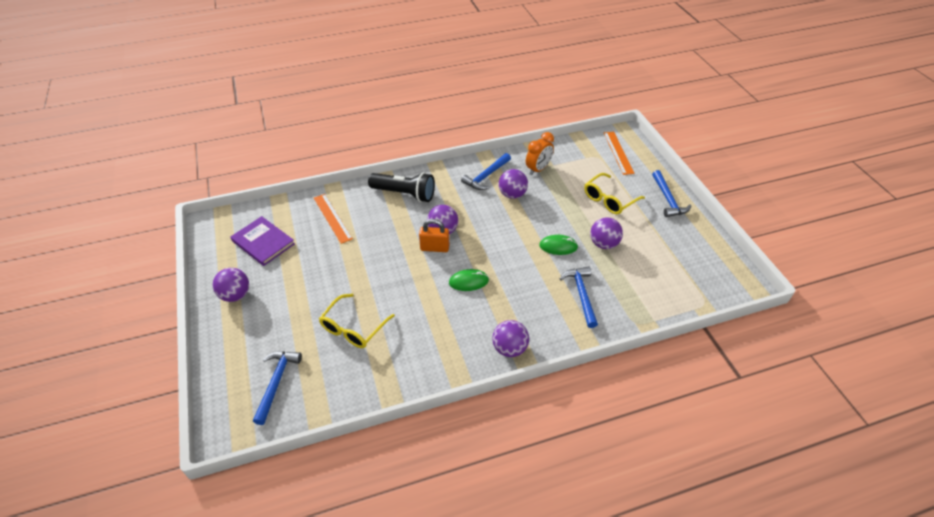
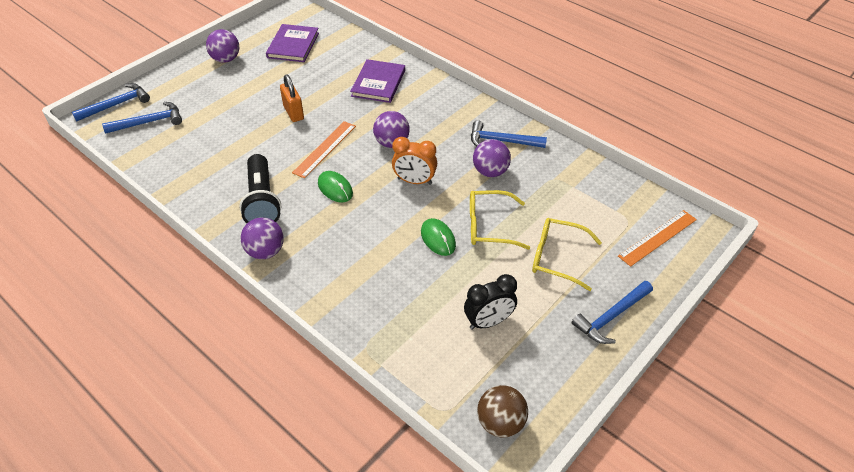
camera: 60 degrees right, 0 degrees up
orange ruler [314,194,353,244] -> orange ruler moved to [292,121,356,179]
yellow glasses [319,294,395,348] -> yellow glasses moved to [470,190,530,250]
black flashlight [368,172,435,202] -> black flashlight moved to [239,154,281,223]
orange padlock [419,219,449,252] -> orange padlock moved to [280,74,304,122]
orange clock [526,132,554,175] -> orange clock moved to [392,137,437,185]
blue hammer [560,267,598,328] -> blue hammer moved to [72,83,150,121]
purple ball [590,217,623,249] -> none
none -> purple book [350,59,405,103]
none -> black clock [464,274,517,330]
none -> brown ball [477,385,528,438]

